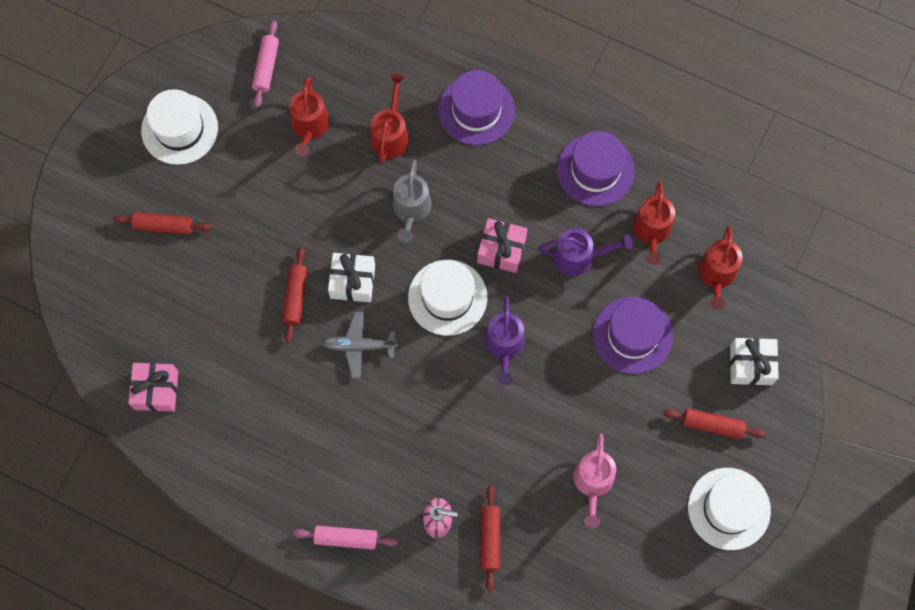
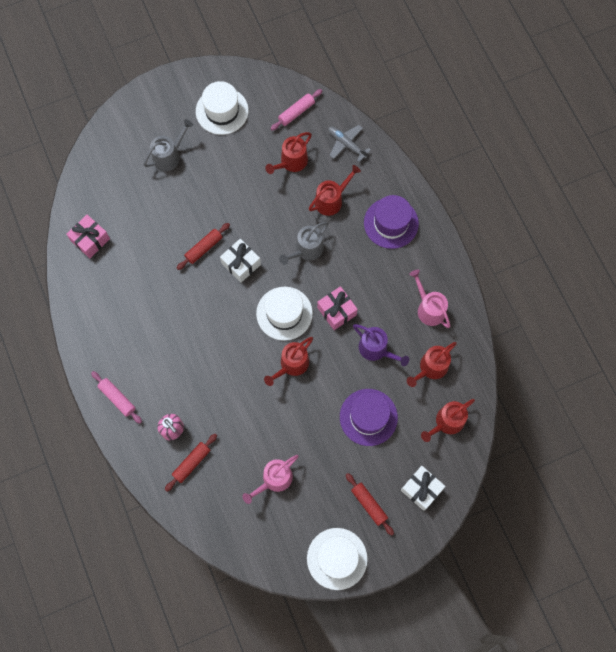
camera: 40 degrees right, 0 degrees up
red rolling pin [113,212,212,235] -> grey watering can [143,119,193,171]
grey plane [322,311,398,378] -> grey plane moved to [328,125,371,162]
purple watering can [485,296,525,385] -> red watering can [264,337,313,386]
purple hat [557,131,634,206] -> pink watering can [409,269,450,328]

